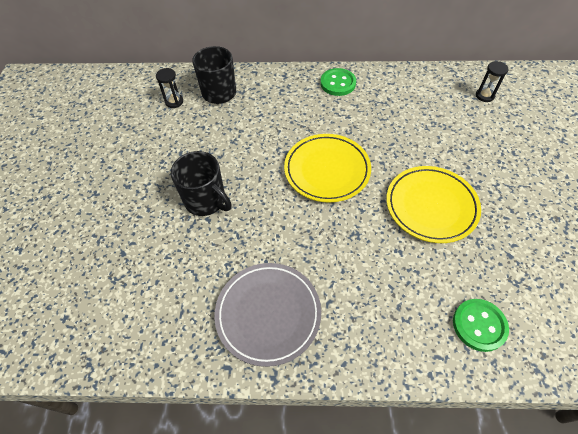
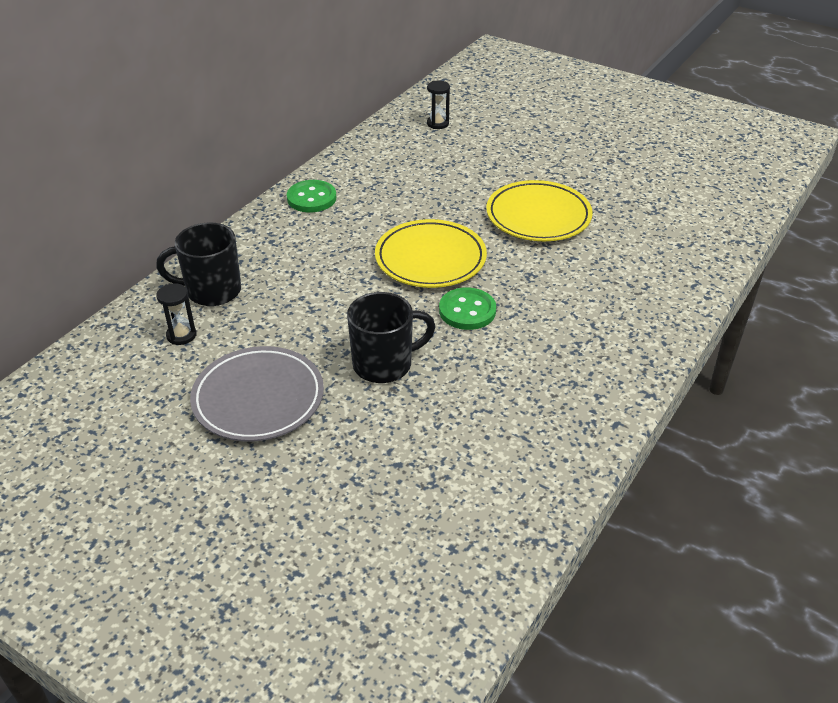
camera: 60 degrees left, 15 degrees down
grey plate [214,263,321,367] -> grey plate moved to [190,346,324,441]
green button [453,299,509,352] -> green button moved to [439,288,496,330]

